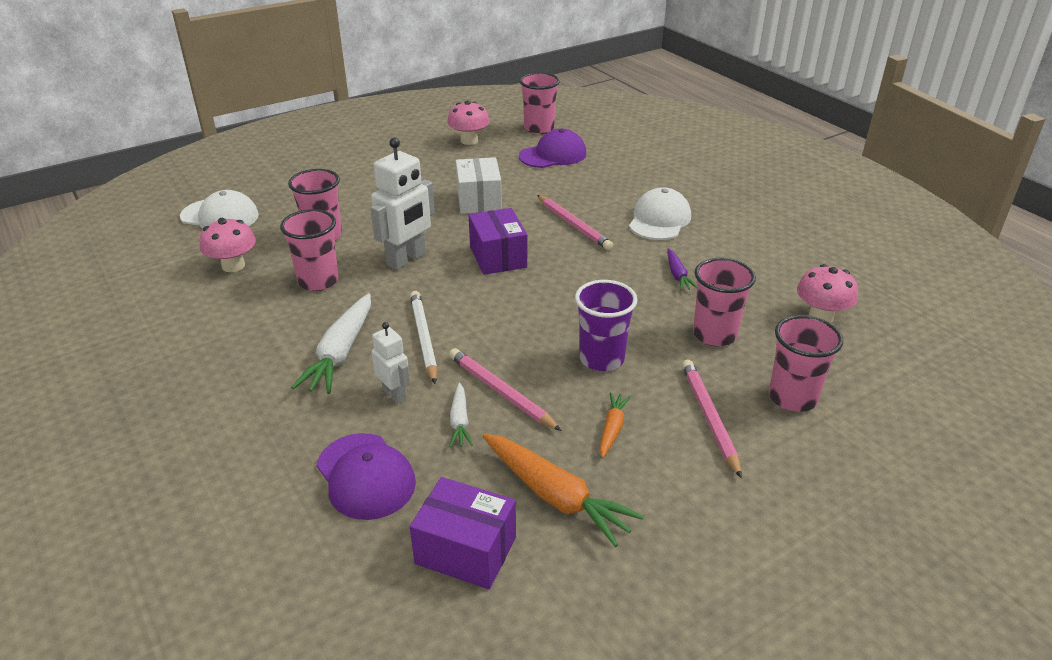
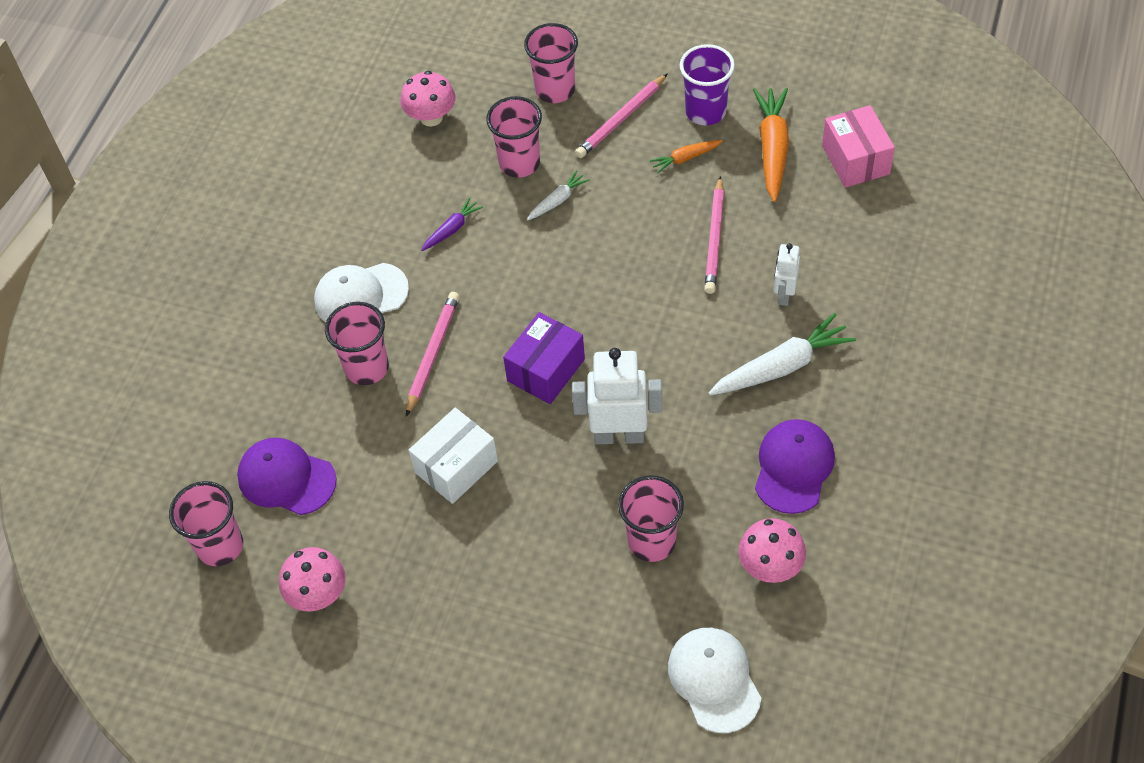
camera: 125 degrees left, 20 degrees up
pink cup [280,209,339,291] -> pink cup moved to [325,302,389,385]
purple cap [316,433,416,520] -> purple cap moved to [755,419,835,514]
white pencil [410,291,438,384] -> none
purple box [410,477,516,589] -> pink box [822,105,895,188]
white carrot [450,383,473,447] -> white carrot moved to [527,170,590,221]
purple cup [575,280,638,371] -> purple cup moved to [680,44,735,125]

